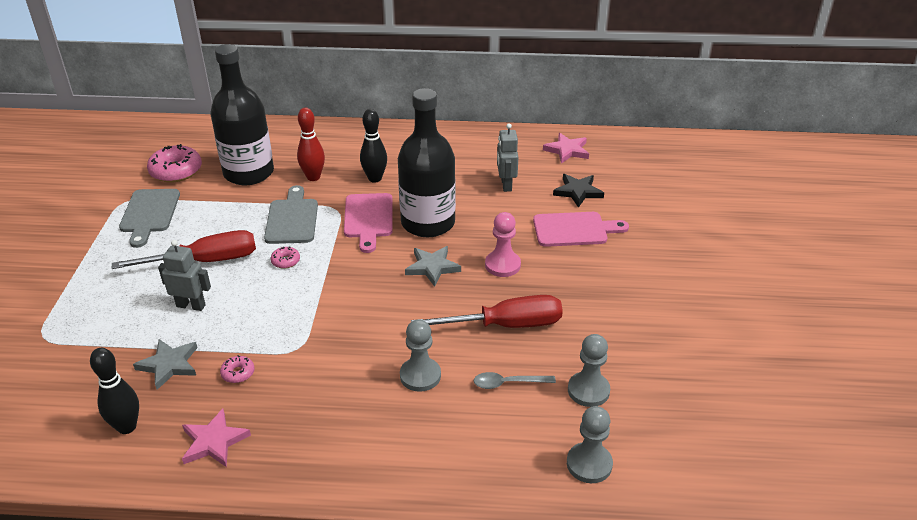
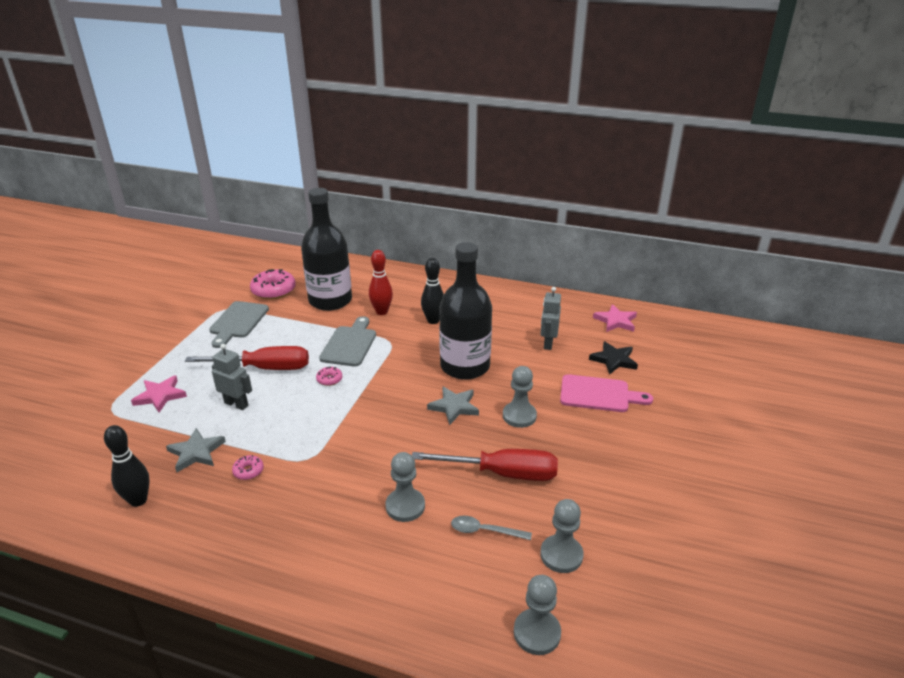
camera: 15 degrees right, 5 degrees down
pink star [182,409,251,467] -> pink star moved to [131,375,187,412]
pink cutting board [344,193,393,253] -> none
pink pawn [485,212,521,277] -> grey pawn [503,366,537,428]

